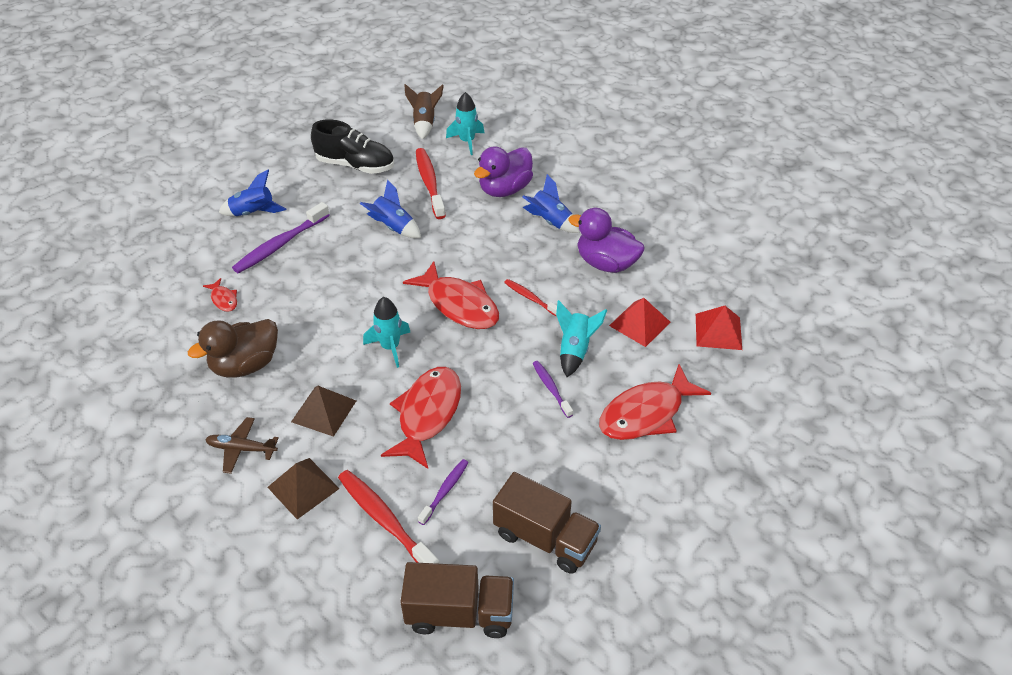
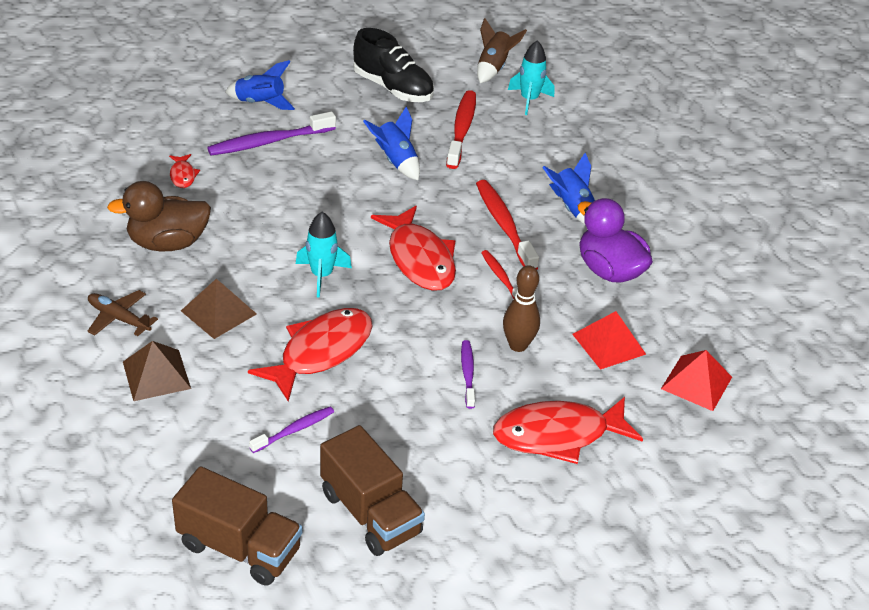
camera: 20 degrees right, 5 degrees down
red toothbrush [338,470,440,564] -> red toothbrush moved to [476,180,539,270]
purple duck [474,146,533,197] -> none
turquoise rocket [556,300,607,377] -> brown bowling pin [503,265,540,352]

